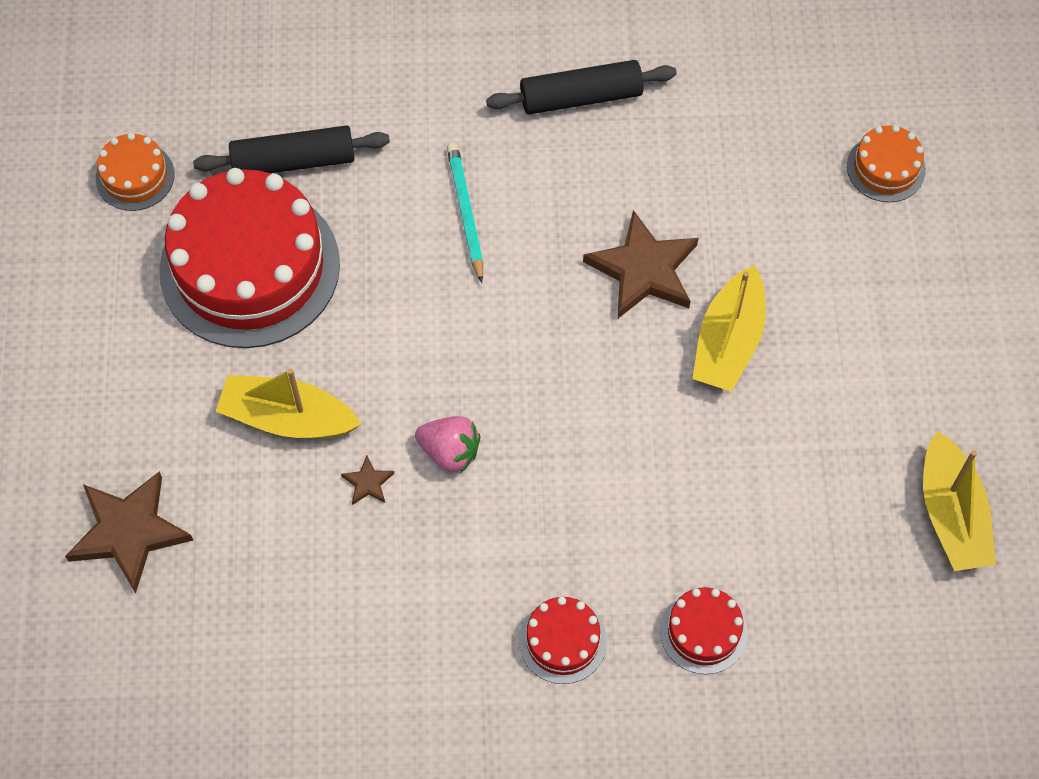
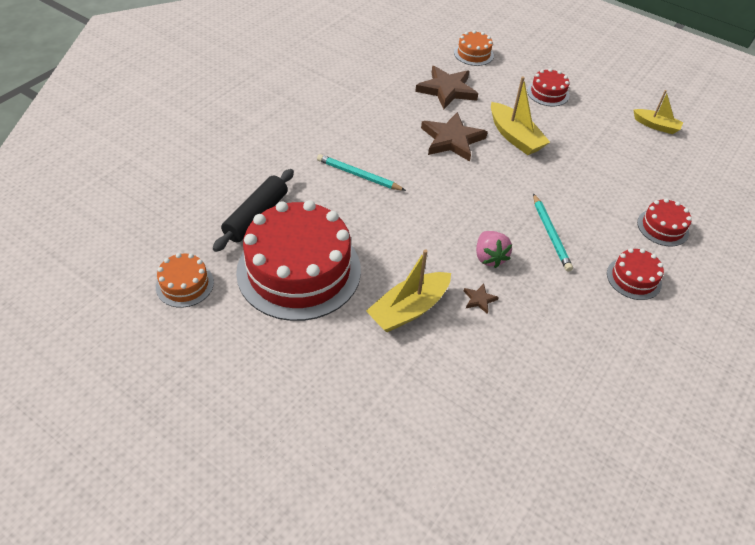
camera: 55 degrees left, 15 degrees down
brown star [65,471,193,593] -> brown star moved to [415,66,478,109]
pink strawberry [415,416,480,473] -> pink strawberry turned 105 degrees clockwise [476,231,512,268]
black rolling pin [486,60,677,115] -> none
yellow boat [923,431,996,571] -> yellow boat [633,90,683,134], size x0.64
none -> red cake [527,68,569,106]
none -> turquoise pencil [533,193,573,272]

